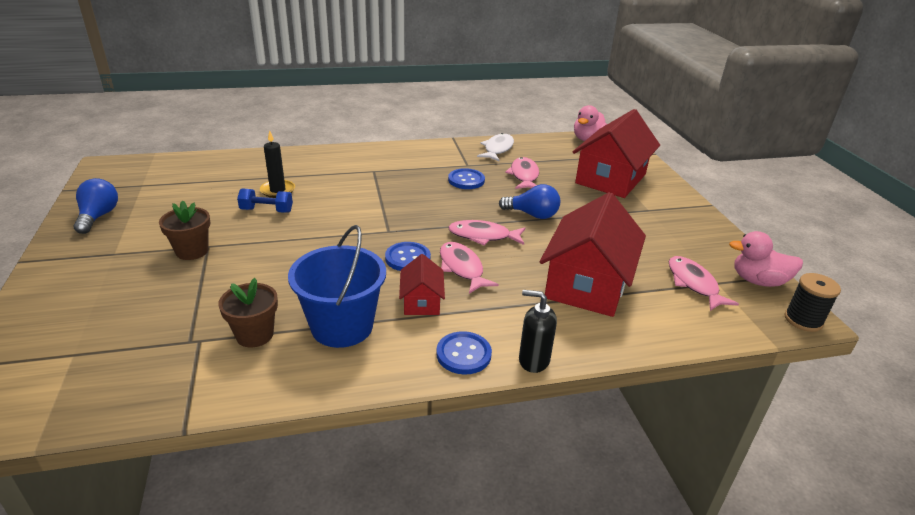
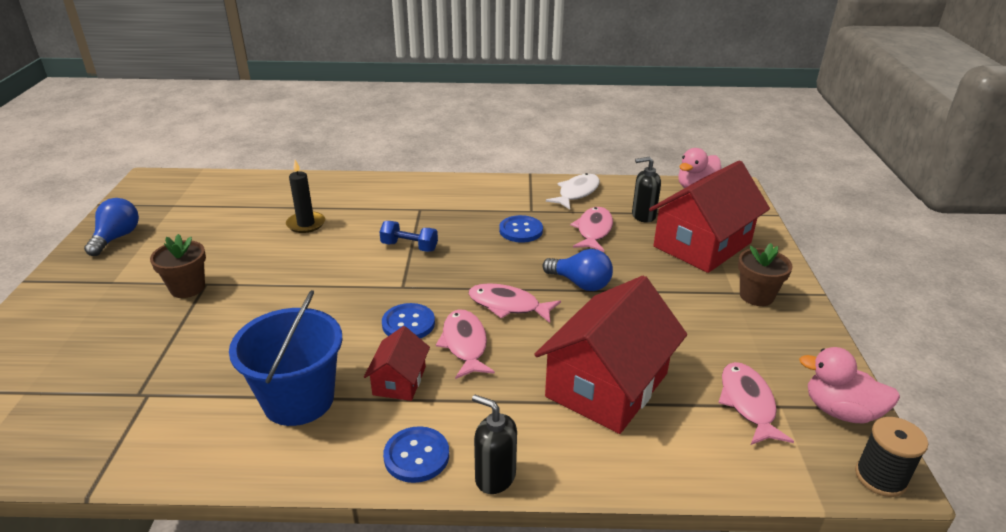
camera: 15 degrees right, 0 degrees up
brown flower pot [218,278,278,347] -> brown flower pot moved to [738,243,793,306]
blue dumbbell [237,188,293,213] -> blue dumbbell moved to [379,221,438,252]
none -> black soap dispenser [632,156,661,223]

